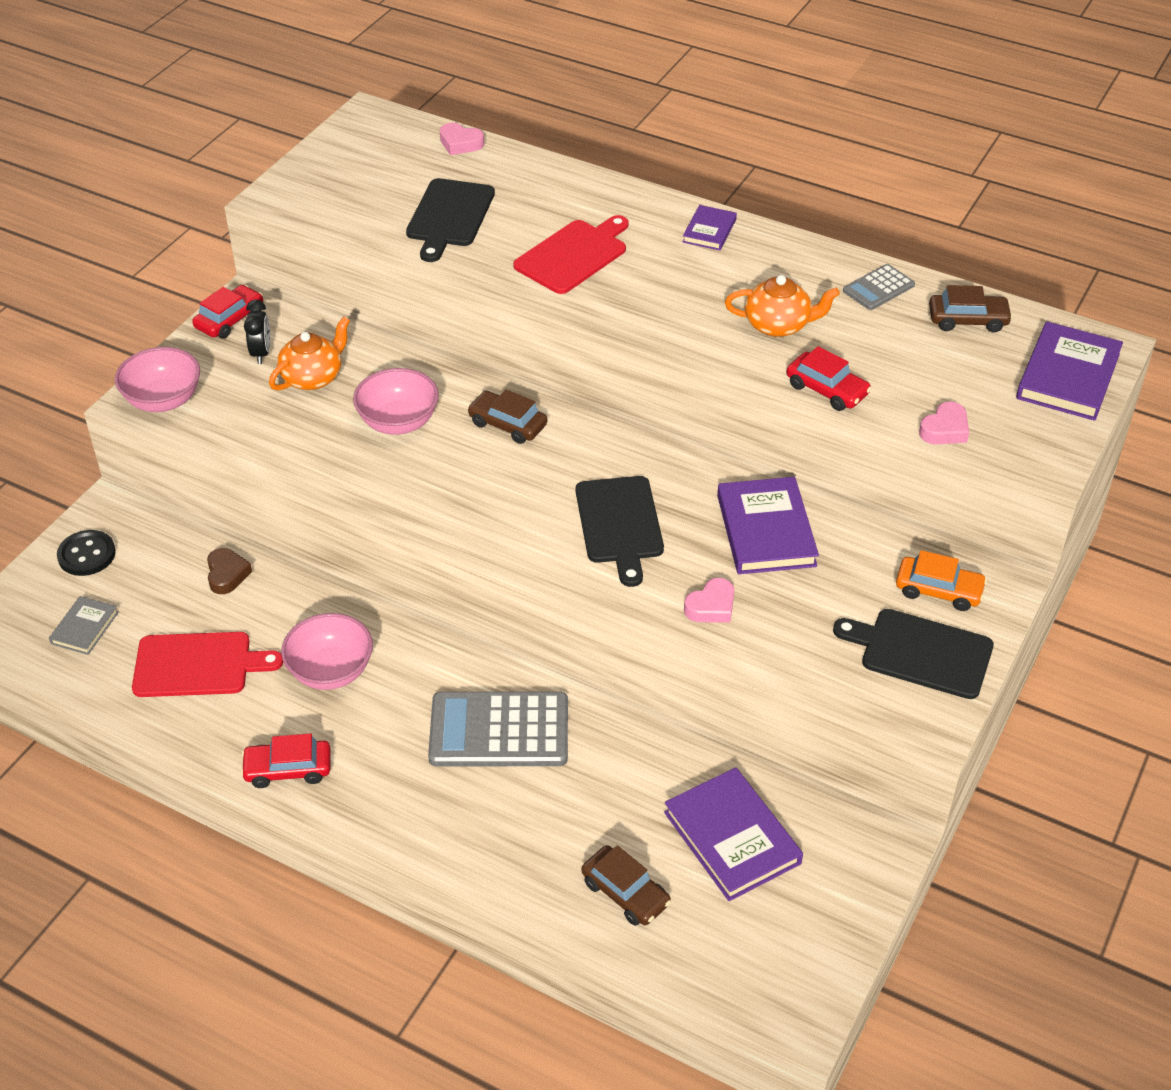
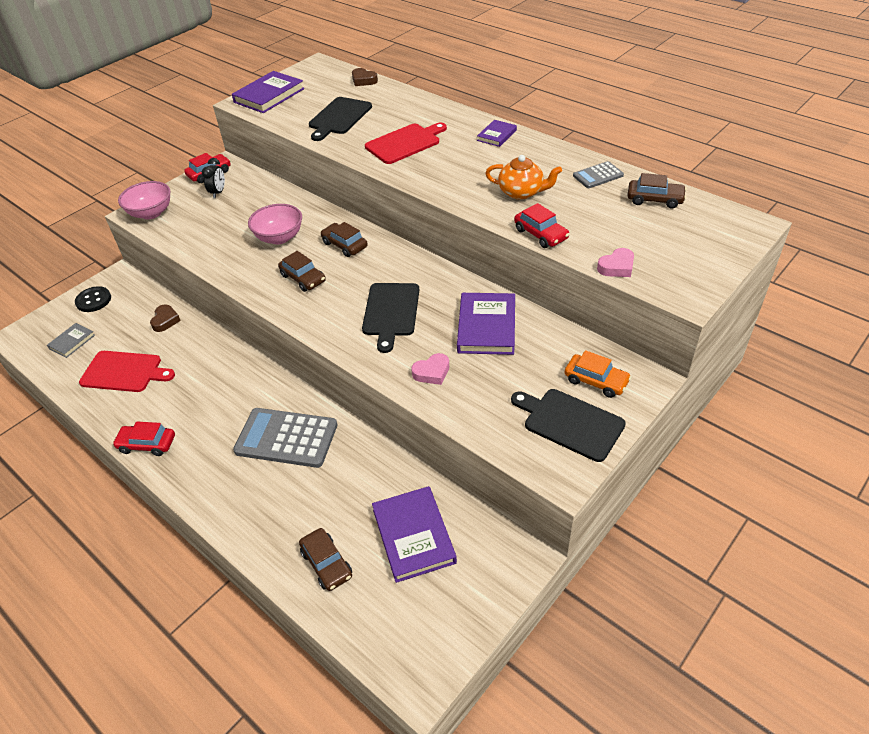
camera: 15 degrees right, 0 degrees up
orange teapot [269,317,350,391] -> none
pink bowl [281,613,373,690] -> none
pink heart [440,123,484,155] -> brown heart [352,68,378,86]
purple book [1016,322,1123,421] -> purple book moved to [232,71,304,113]
none -> brown car [278,251,326,292]

